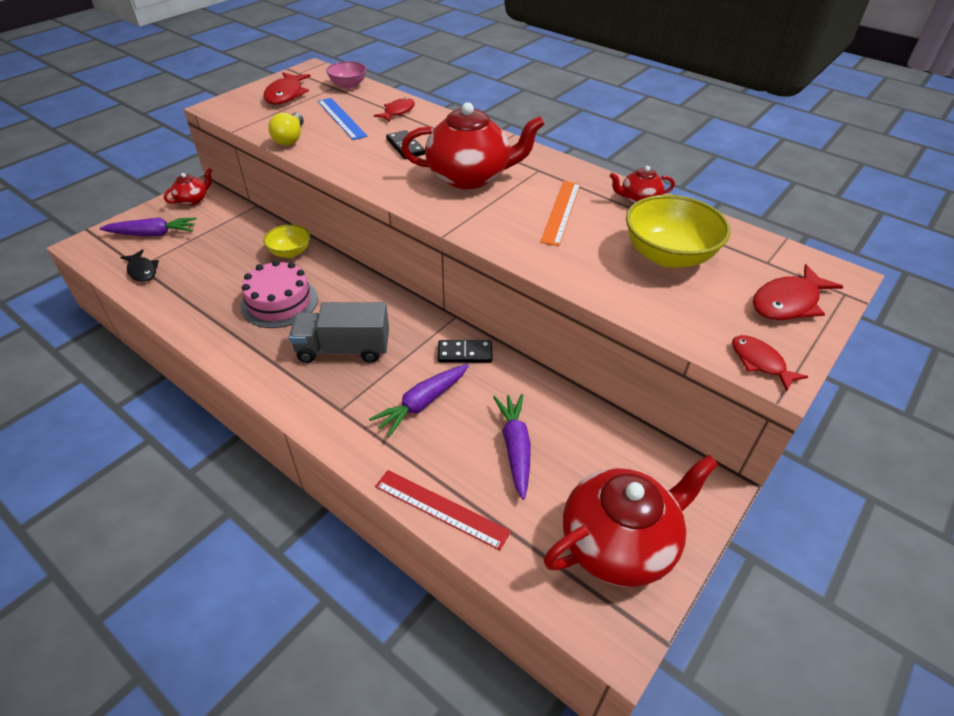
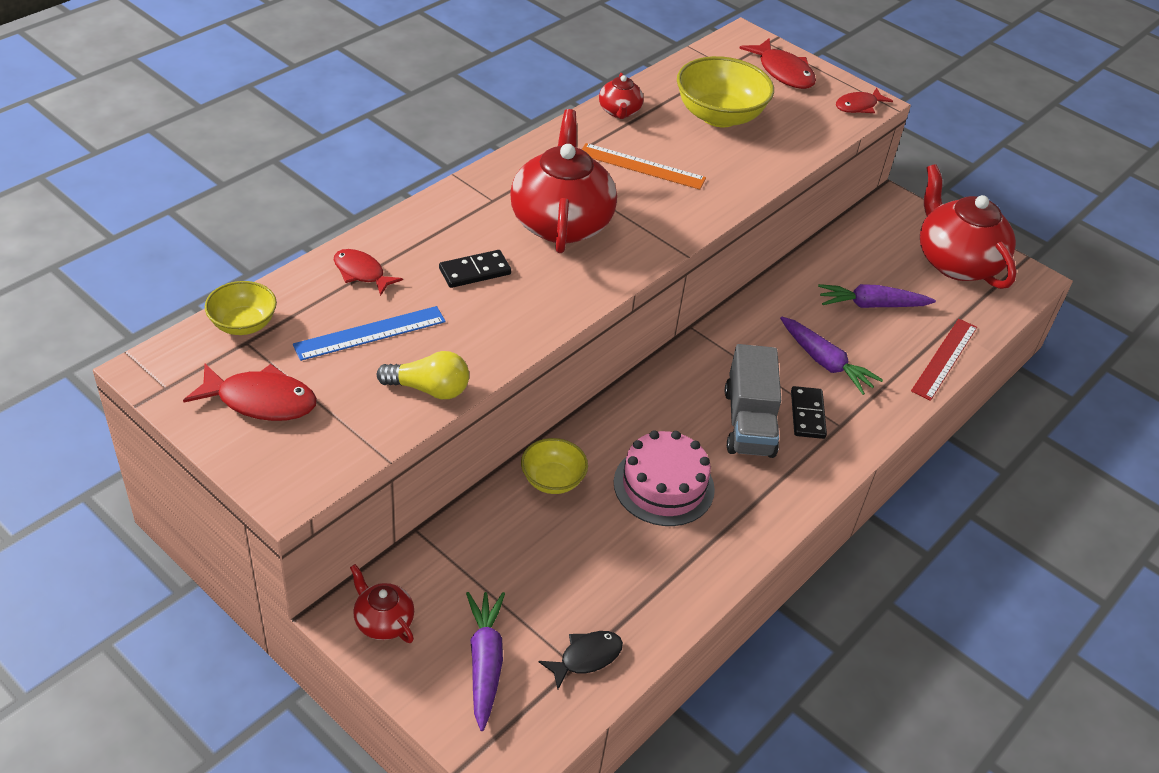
camera: 90 degrees left, 0 degrees up
pink bowl [326,61,367,89] -> yellow bowl [205,281,277,335]
black domino [438,340,493,363] -> black domino moved to [791,386,827,439]

